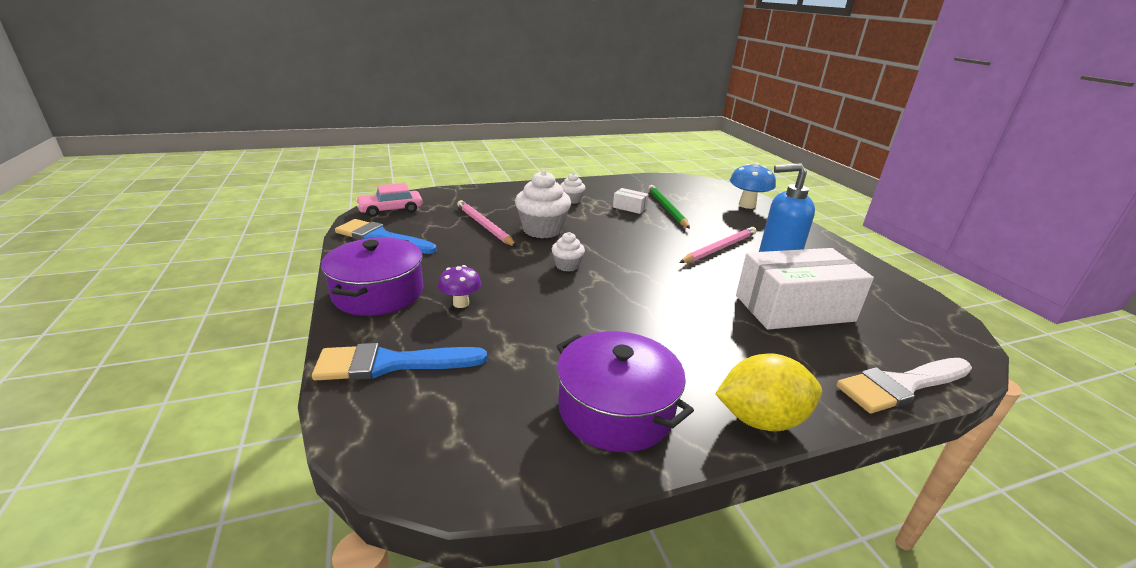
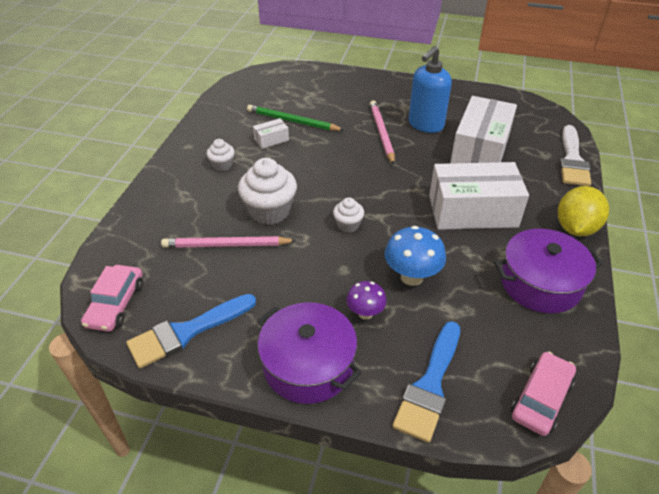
camera: 55 degrees left, 15 degrees up
blue mushroom [730,163,776,209] -> blue mushroom moved to [384,226,446,286]
none -> white box [429,162,529,230]
none -> pink car [511,352,576,436]

